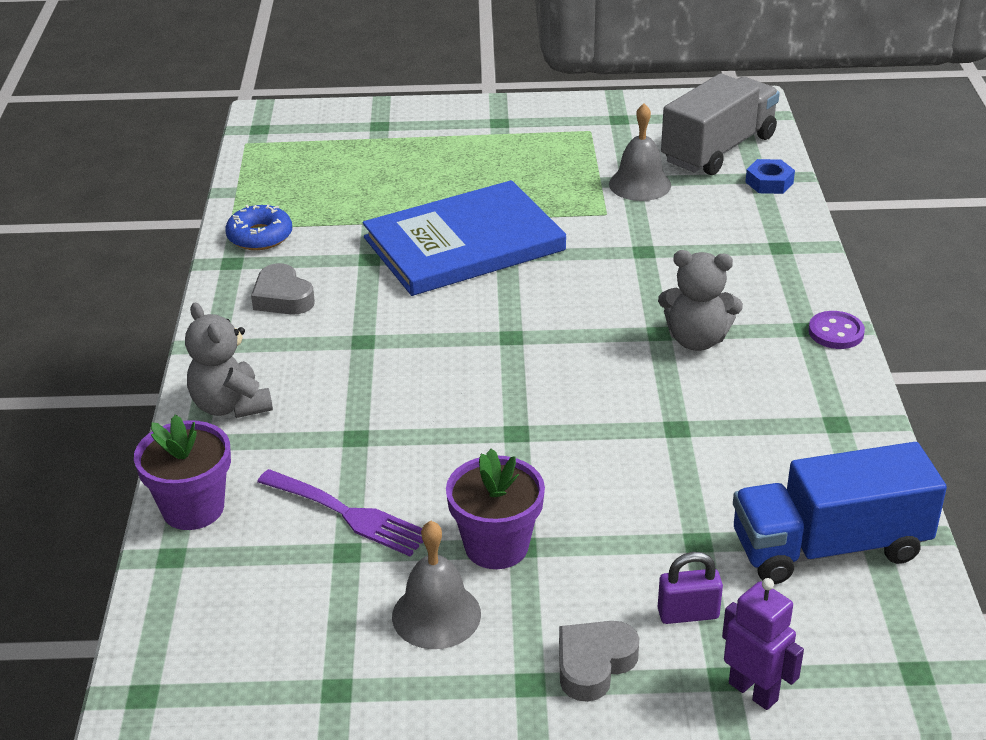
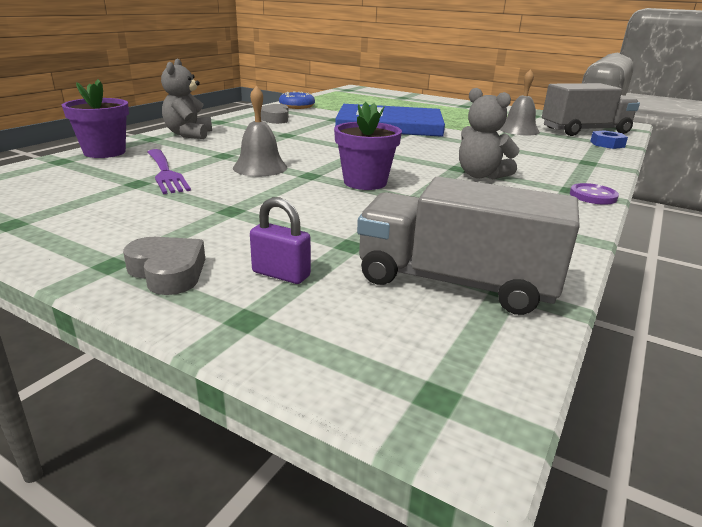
camera: 30 degrees right, 10 degrees down
grey bell [392,521,481,649] -> grey bell moved to [233,86,287,176]
purple flower pot [446,449,545,569] -> purple flower pot moved to [334,102,402,190]
grey heart [559,621,639,702] -> grey heart turned 60 degrees clockwise [123,237,205,295]
purple robot [722,578,804,710] -> none
blue truck [733,442,947,584] -> grey truck [357,176,580,315]

